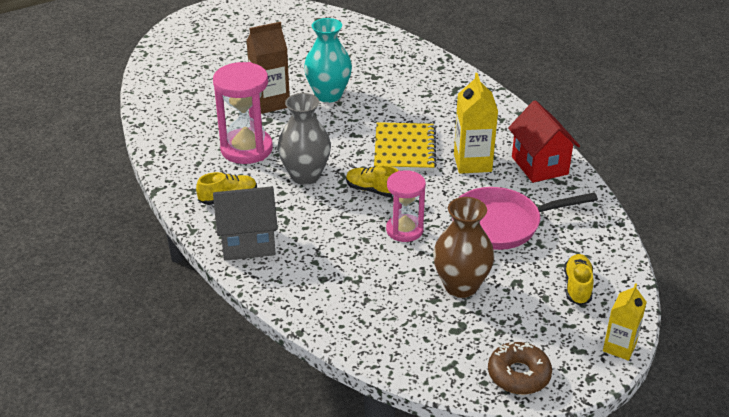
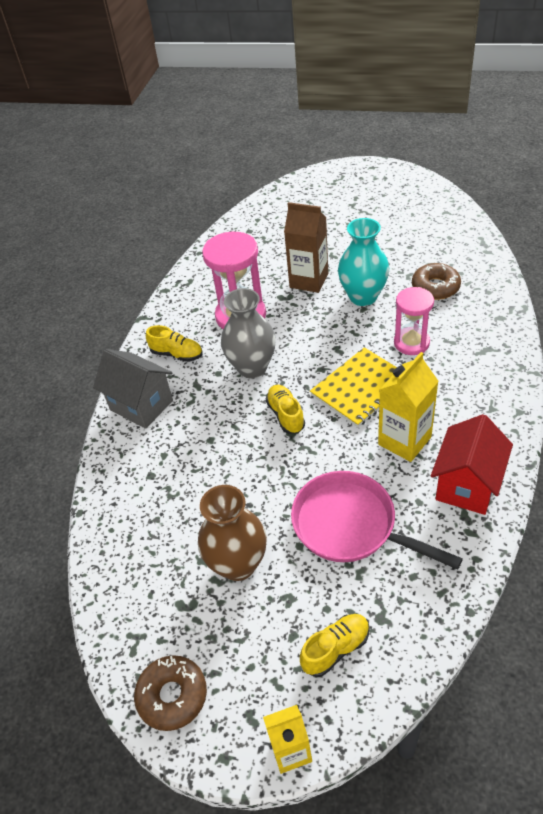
camera: 50 degrees right, 10 degrees up
pink hourglass [386,170,426,242] -> pink hourglass moved to [394,287,434,355]
none -> brown donut [412,263,461,300]

